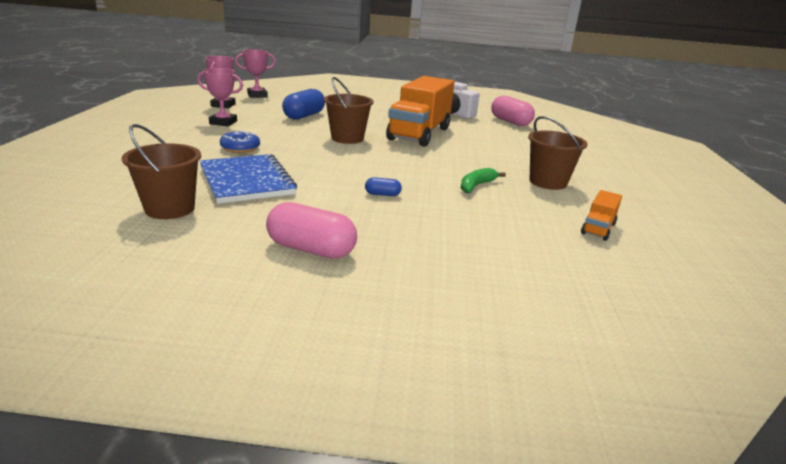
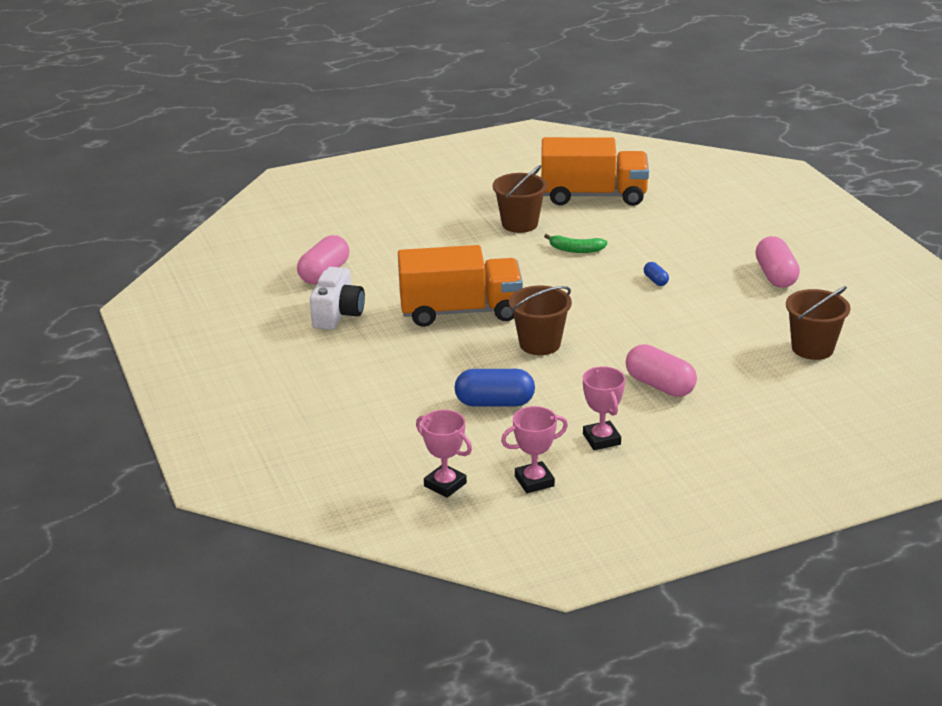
camera: 115 degrees left, 5 degrees up
blue notebook [200,154,297,204] -> none
blue donut [220,131,260,153] -> pink capsule [626,344,697,397]
orange truck [581,190,622,241] -> orange truck [541,137,649,206], size x2.31

